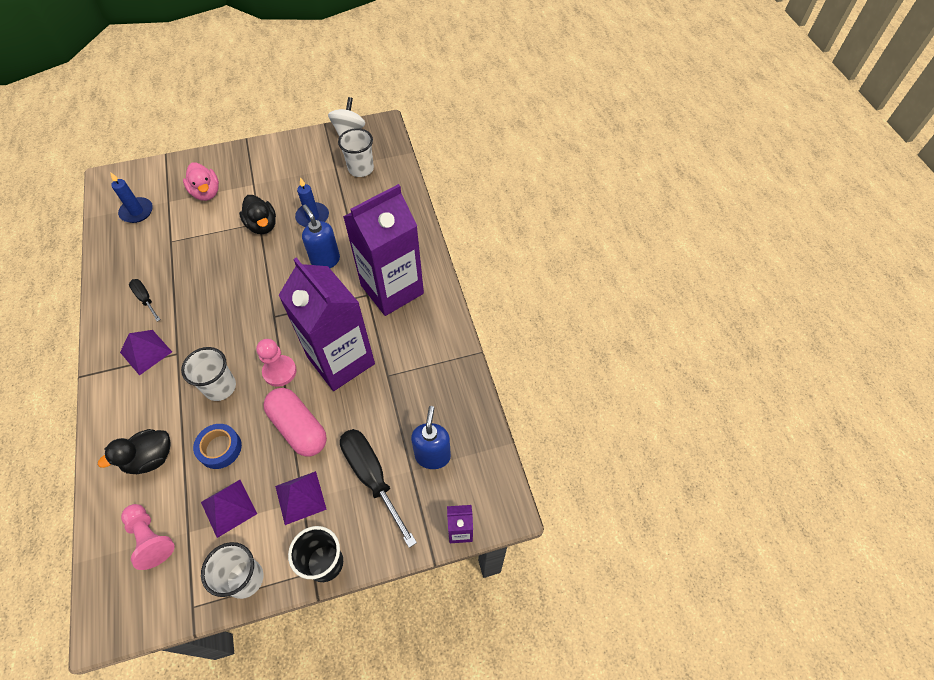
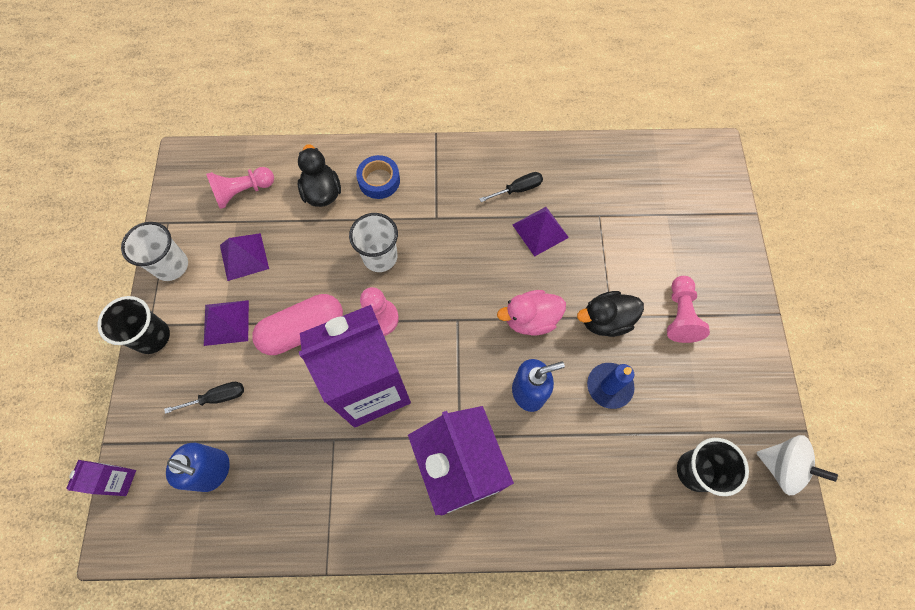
camera: 105 degrees right, 10 degrees up
blue candle [110,172,153,223] -> none
purple pyramid [120,330,172,376] -> purple pyramid moved to [513,207,569,257]
pink duck [183,162,219,201] -> pink duck moved to [497,290,566,336]
blue tape [193,424,242,469] -> blue tape moved to [356,155,400,199]
white cup [338,128,374,177] -> black cup [677,438,749,496]
black screwdriver [340,429,417,548] -> black screwdriver [164,382,244,414], size x0.53
none -> pink pawn [667,276,710,343]

